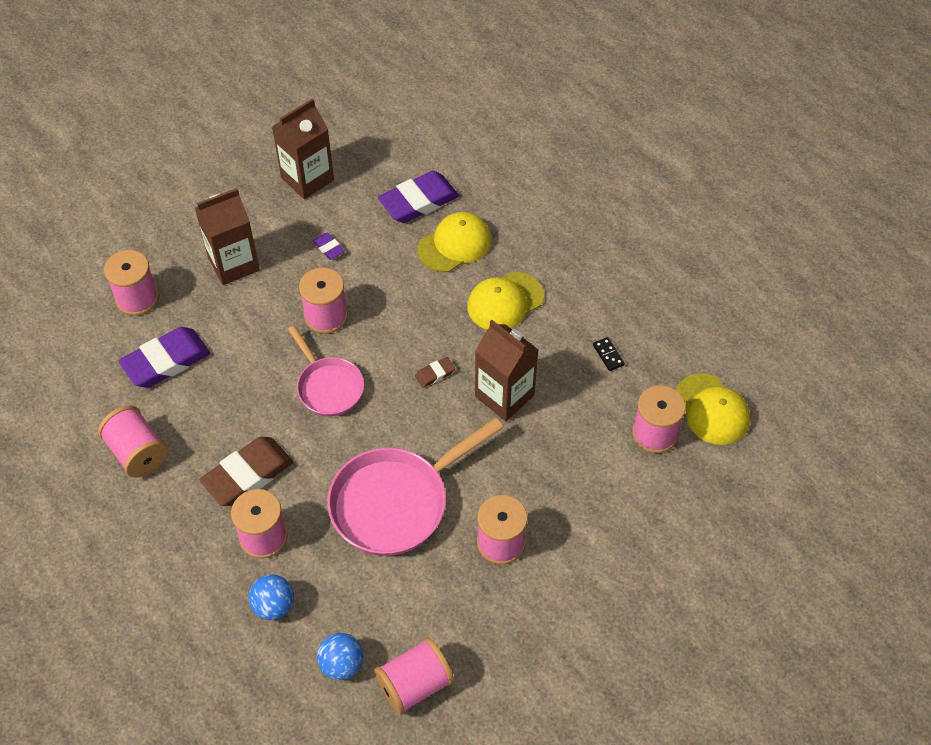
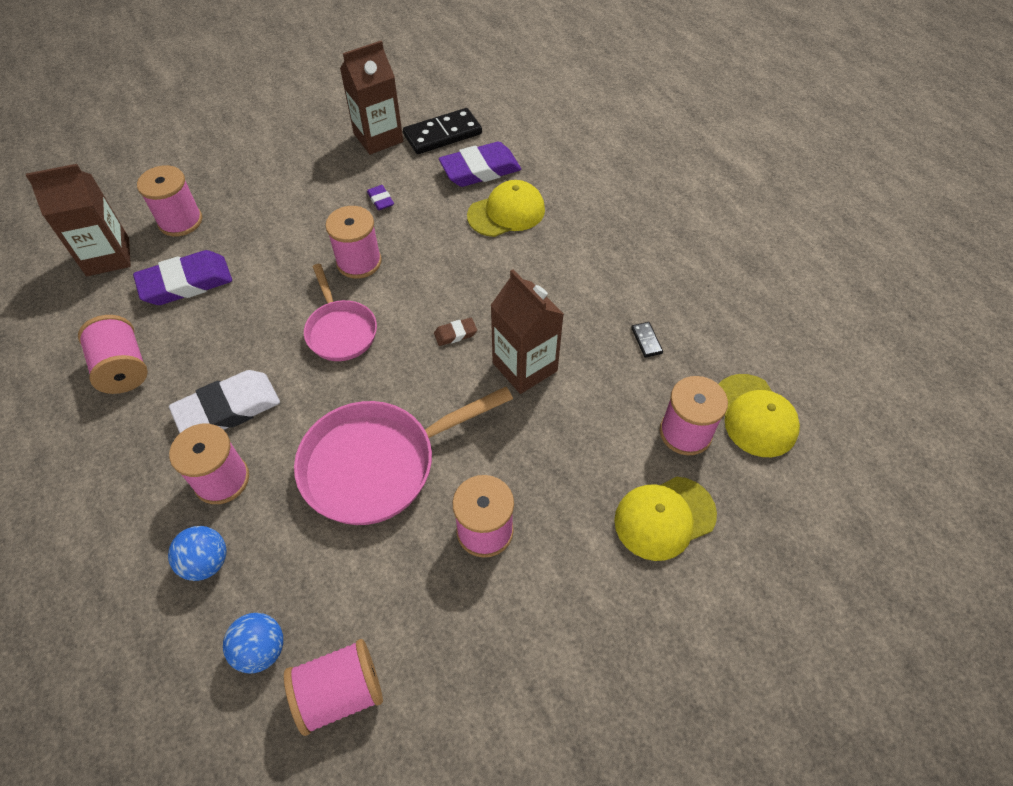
camera: 10 degrees right, 0 degrees up
brown carton [195,188,260,285] -> brown carton moved to [26,164,131,276]
brown eraser [200,437,293,506] -> white eraser [169,370,280,433]
yellow cap [467,272,544,330] -> yellow cap moved to [614,476,717,561]
none -> black domino [403,108,482,154]

